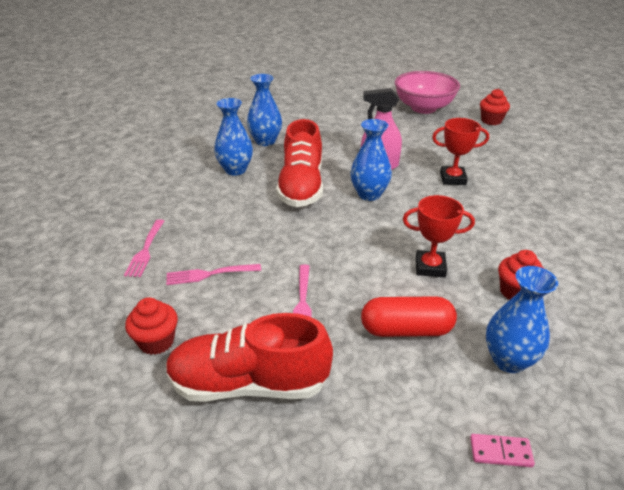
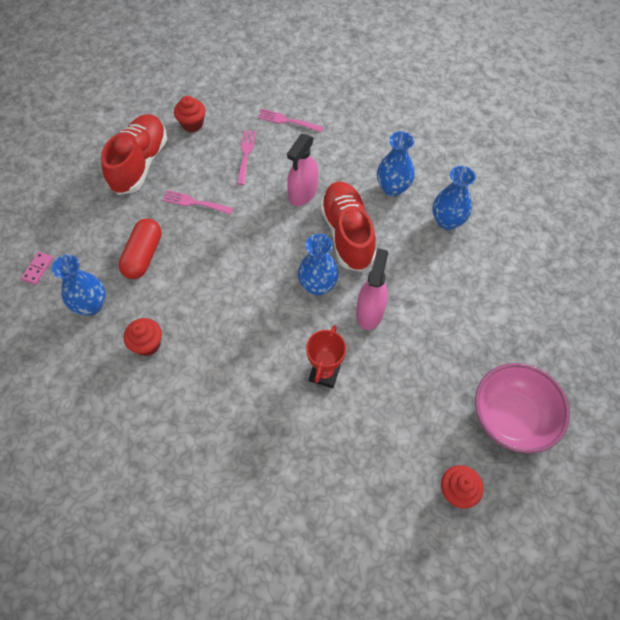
camera: 105 degrees right, 25 degrees up
red shoe [276,119,323,207] -> red shoe turned 60 degrees clockwise [320,182,376,271]
red trophy [403,195,475,278] -> none
none -> pink spray bottle [287,134,318,206]

